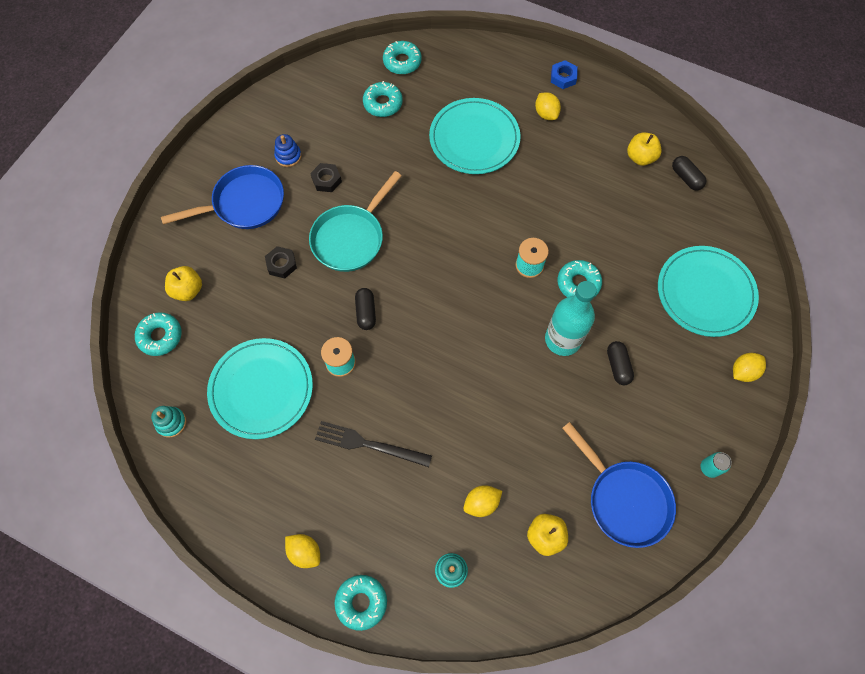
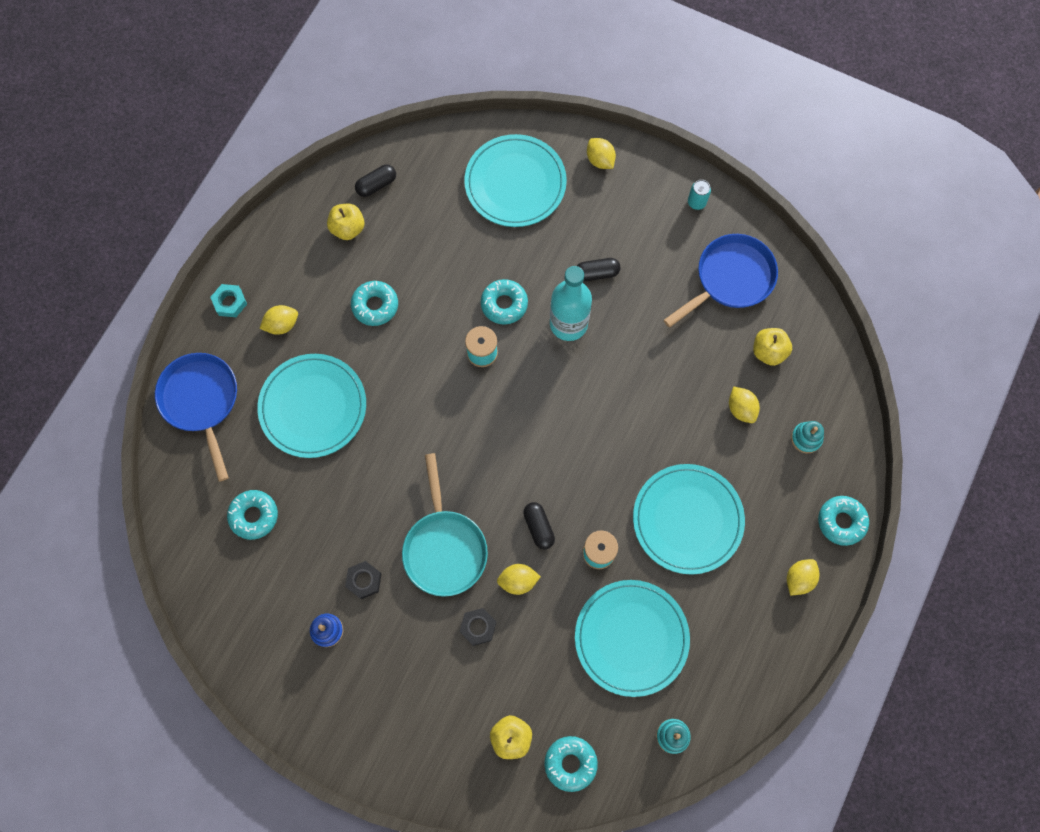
camera: 90 degrees left, 5 degrees up
blue pan [161,165,284,229] -> blue pan moved to [155,353,237,482]
turquoise pan [309,171,401,272] -> turquoise pan turned 45 degrees clockwise [402,453,488,597]
black fork [315,421,432,467] -> turquoise plate [633,464,745,575]
black capsule [355,288,376,330] -> black capsule turned 75 degrees clockwise [523,502,555,550]
turquoise donut [383,41,422,75] -> turquoise donut moved to [351,281,398,326]
blue nut [551,60,578,89] -> turquoise nut [210,284,247,317]
none -> yellow lemon [497,564,541,595]

